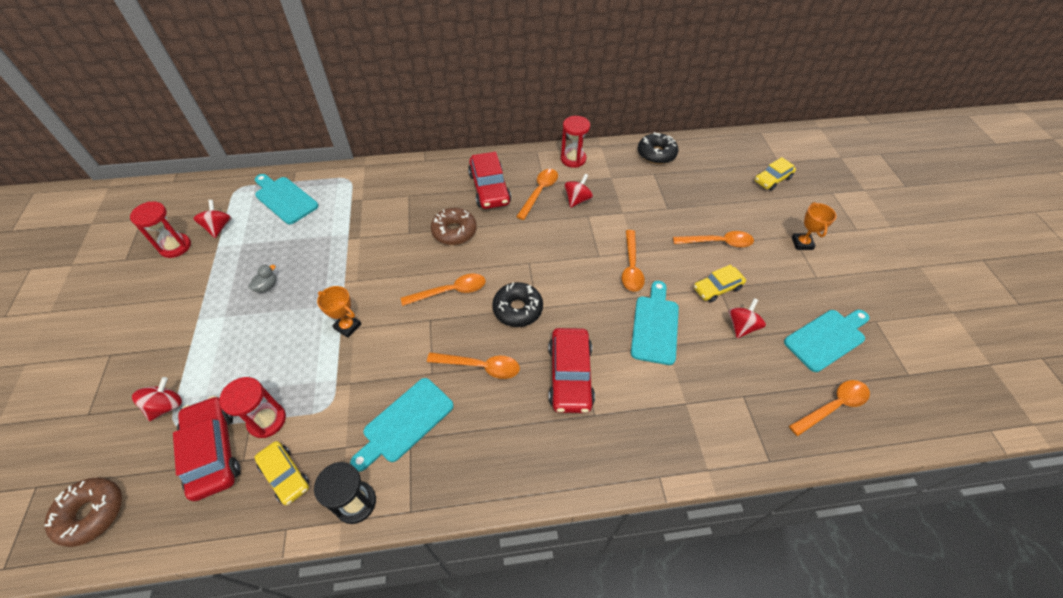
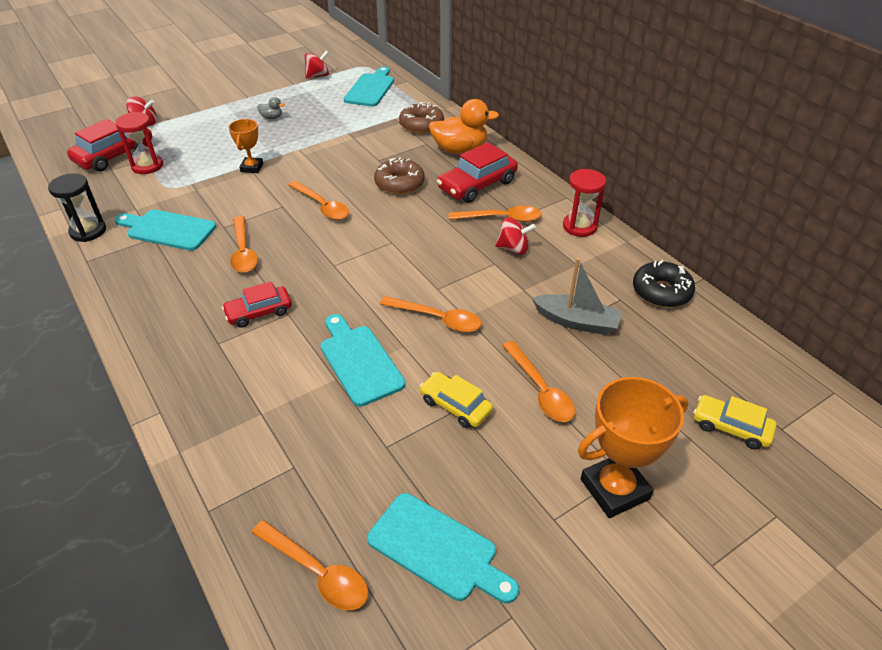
camera: 65 degrees right, 10 degrees down
brown donut [45,477,122,547] -> brown donut moved to [399,102,444,134]
red hourglass [130,201,191,258] -> none
yellow car [254,441,310,505] -> none
black donut [492,282,543,327] -> none
red car [549,328,595,413] -> red car [222,281,292,328], size x0.64
orange spoon [622,230,645,292] -> orange spoon turned 135 degrees counterclockwise [380,296,481,332]
turquoise cutting board [631,281,679,365] -> turquoise cutting board turned 105 degrees counterclockwise [320,314,405,407]
red spinning top [728,298,766,338] -> none
orange trophy [792,202,836,250] -> orange trophy [578,377,688,518], size x1.74
none -> orange duck [429,99,499,154]
none -> grey boat [532,258,622,335]

